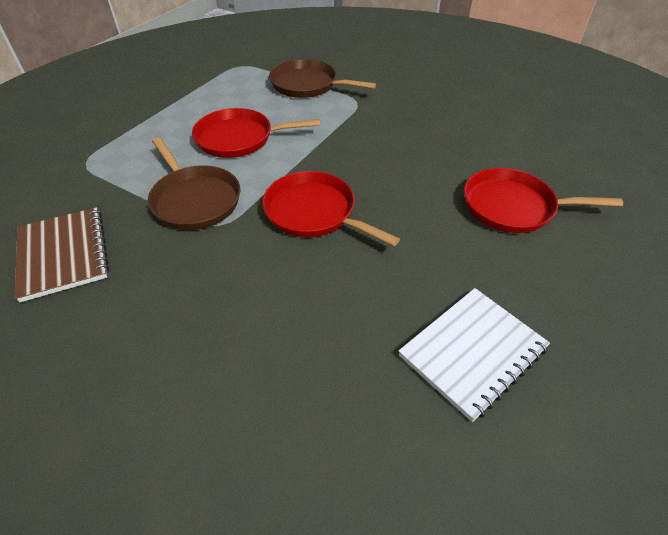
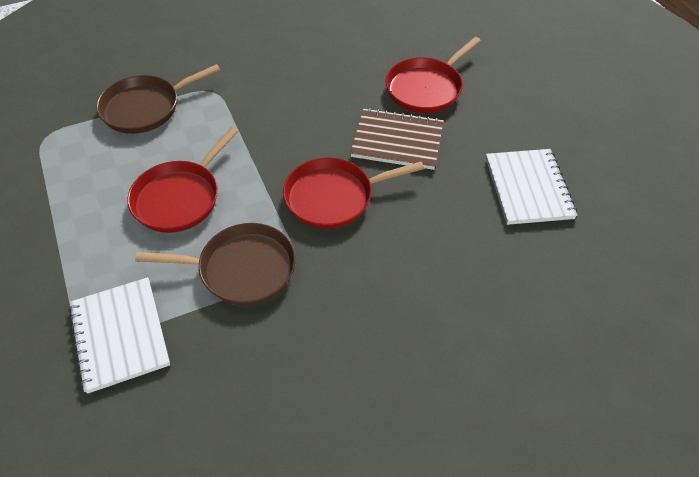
camera: 55 degrees left, 5 degrees up
brown notebook [15,207,109,302] -> brown notebook moved to [350,108,444,170]
none -> white notebook [68,277,170,394]

